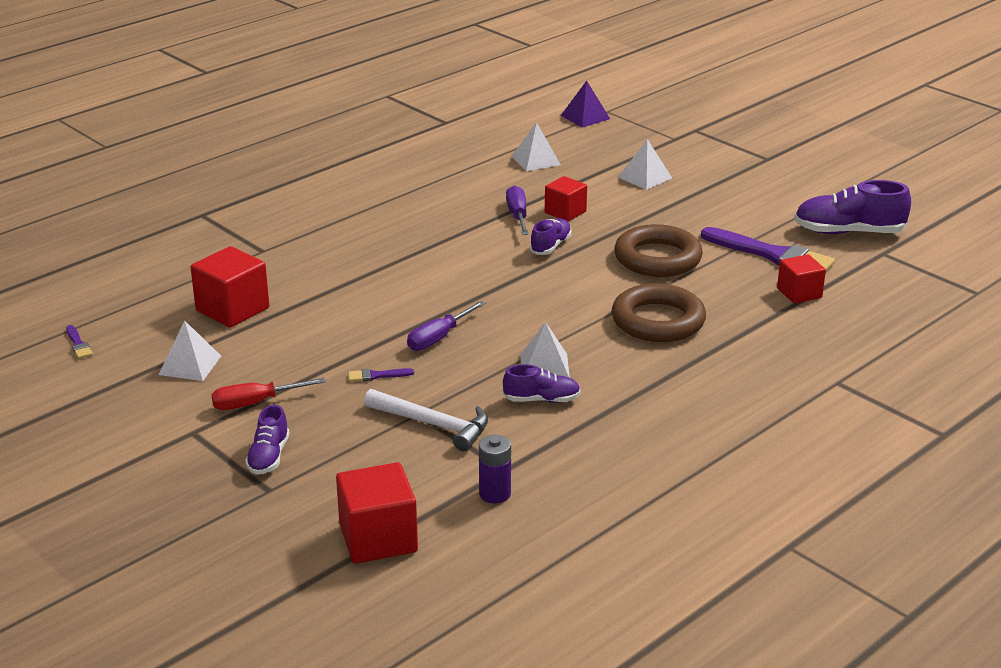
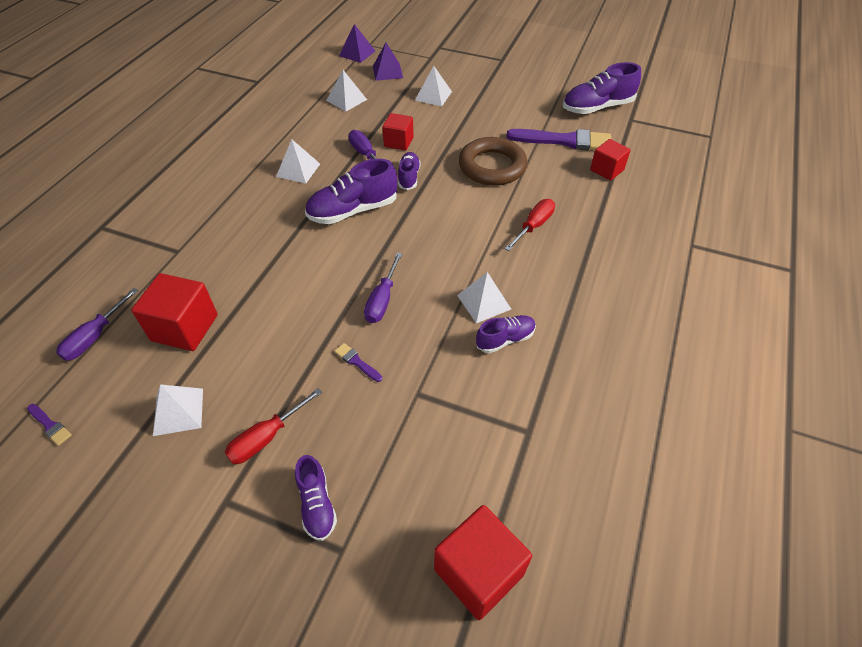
camera: 25 degrees left, 20 degrees up
purple brush [348,368,414,382] -> purple brush turned 75 degrees clockwise [334,343,382,382]
white hammer [364,389,488,452] -> none
purple battery [479,435,511,503] -> none
brown ring [612,283,706,342] -> red screwdriver [505,199,555,251]
none -> purple screwdriver [56,288,138,361]
none -> white pyramid [276,139,320,184]
none -> purple shoe [305,159,398,224]
none -> purple pyramid [373,43,403,81]

